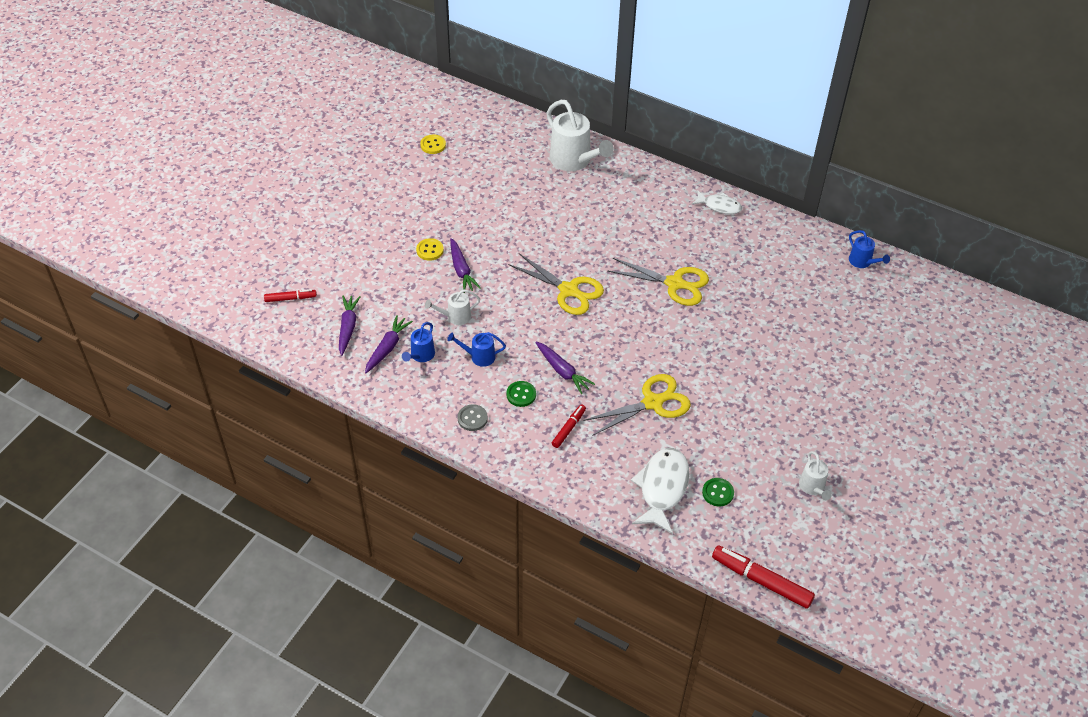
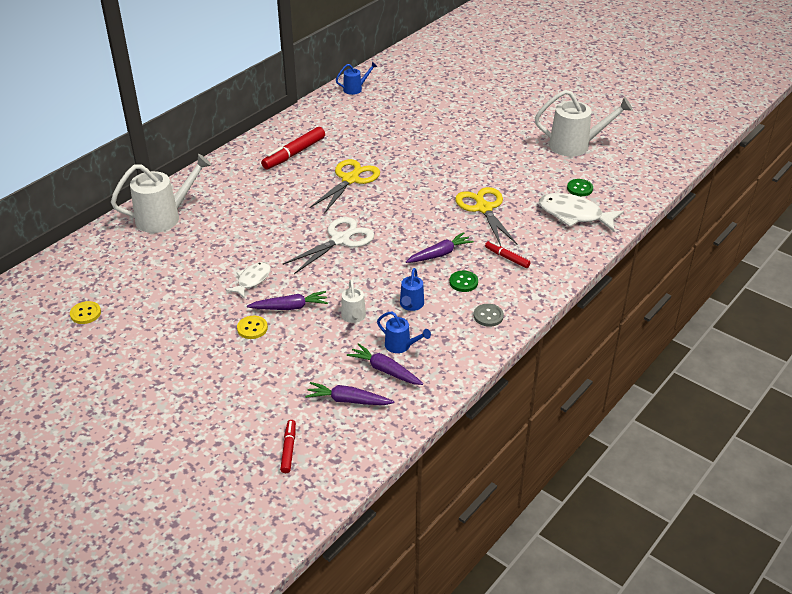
camera: 80 degrees left, 10 degrees down
yellow scissors [508,253,604,315] -> white scissors [282,217,374,274]
white fish [691,190,742,214] -> white fish moved to [226,262,271,298]
red marker [712,546,815,609] -> red marker moved to [261,127,325,170]
white watering can [799,451,832,500] -> white watering can [535,90,633,157], size x1.95

